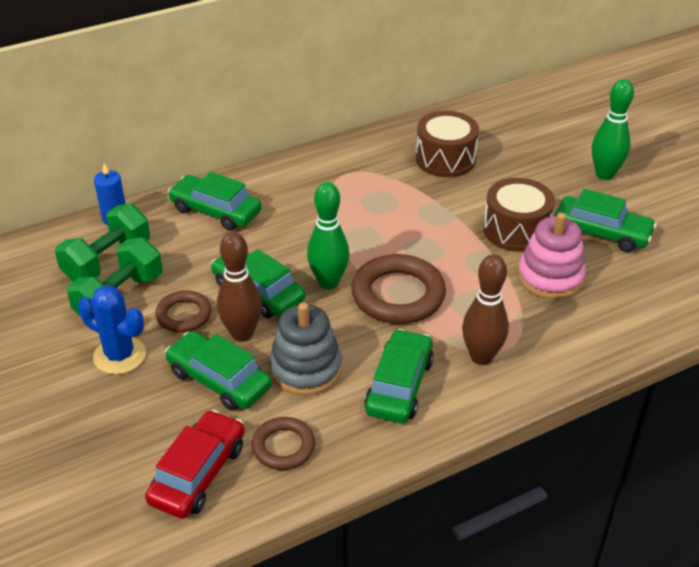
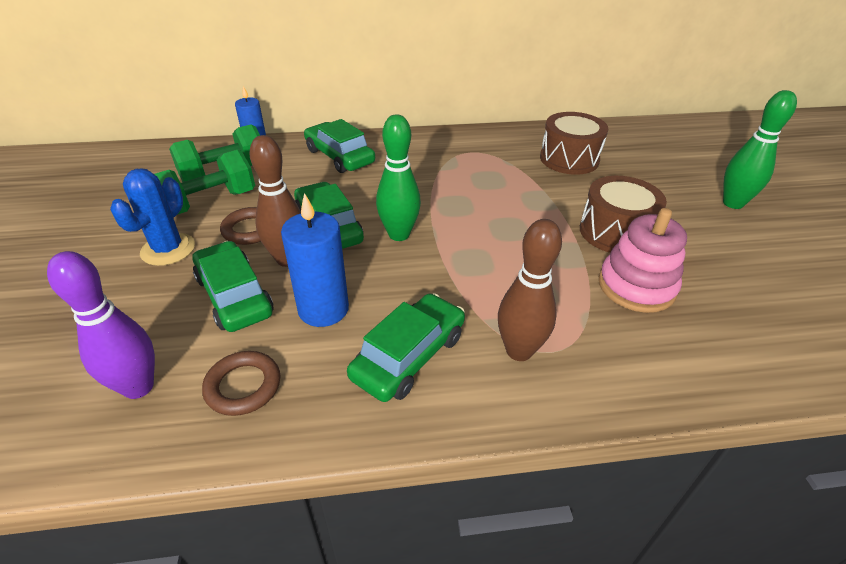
camera: 20 degrees right, 0 degrees up
blue cactus [78,285,146,374] -> blue cactus turned 60 degrees clockwise [110,169,195,266]
red car [145,410,245,519] -> purple bowling pin [47,251,155,399]
grey stacking toy [269,302,342,396] -> blue candle [281,193,349,327]
brown ring [351,254,446,324] -> none
green car [555,189,657,252] -> none

